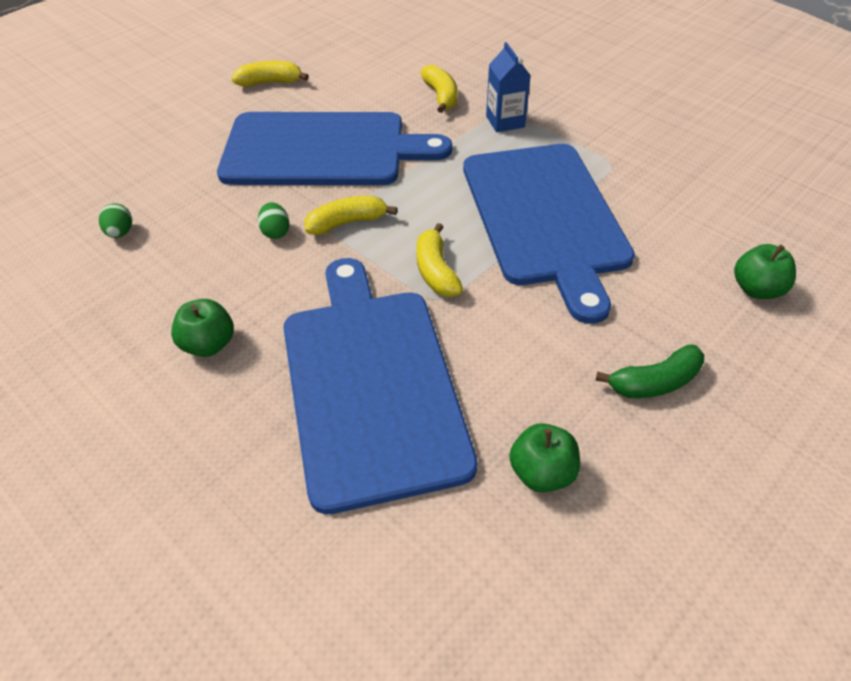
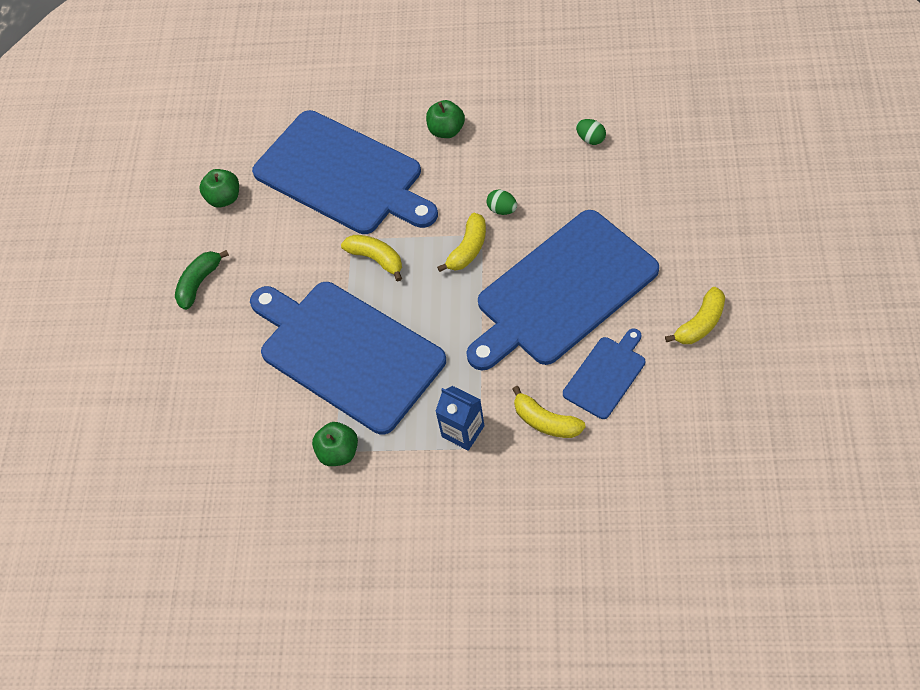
camera: 145 degrees right, 10 degrees up
green apple [734,244,796,299] -> green apple moved to [312,422,358,466]
none -> blue cutting board [563,329,645,419]

